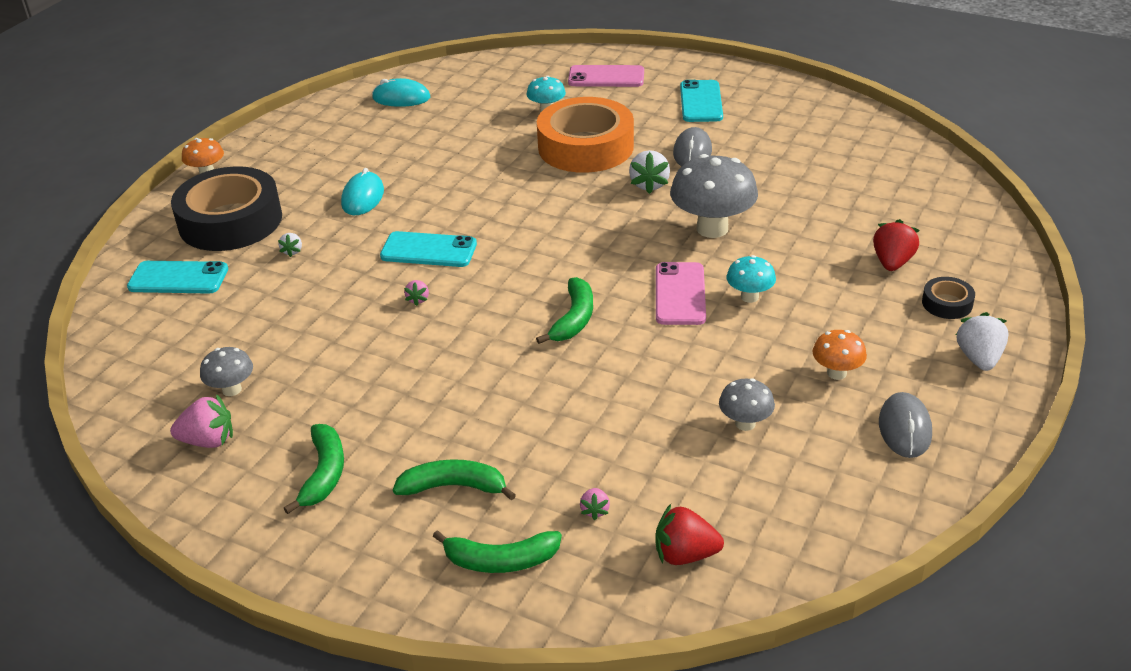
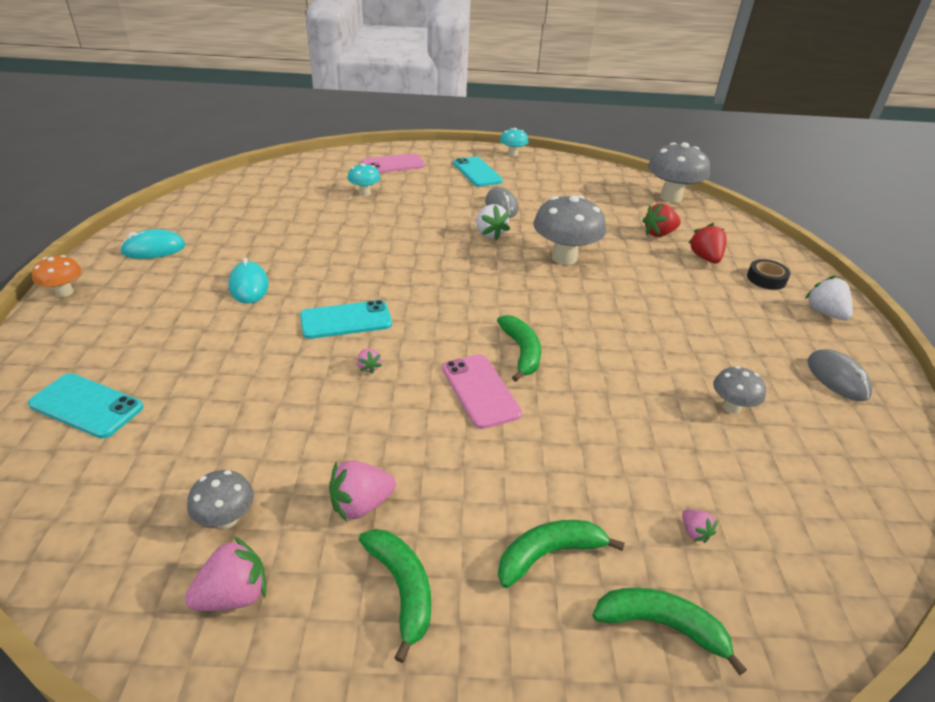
camera: 30 degrees left, 0 degrees up
turquoise phone [127,261,228,294] -> turquoise phone turned 45 degrees clockwise [28,373,144,439]
black tape [171,166,282,251] -> none
white strawberry [278,233,302,257] -> none
turquoise mouse [372,78,430,107] -> turquoise mouse moved to [120,229,186,259]
green banana [433,530,562,573] -> green banana turned 135 degrees counterclockwise [592,587,747,675]
orange tape [537,97,634,173] -> none
red strawberry [655,504,724,565] -> red strawberry moved to [642,204,681,237]
pink phone [656,262,706,325] -> pink phone moved to [442,354,522,429]
turquoise mushroom [727,255,776,303] -> turquoise mushroom moved to [500,128,528,157]
orange mushroom [812,330,867,380] -> none
none -> pink strawberry [329,461,396,522]
none -> grey mushroom [648,142,710,203]

